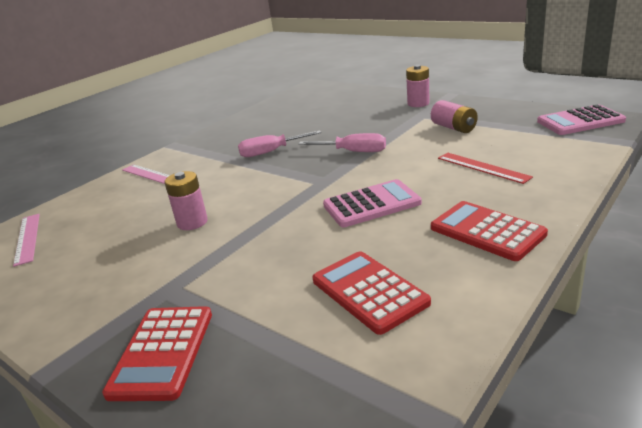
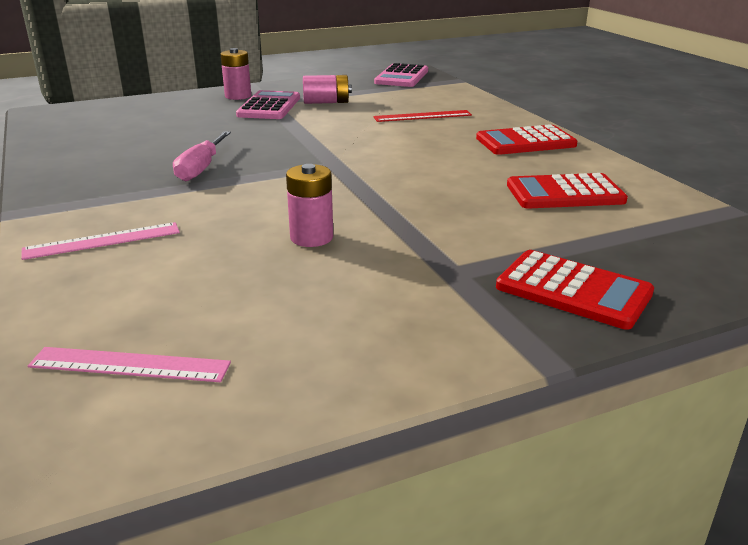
camera: 65 degrees left, 0 degrees up
pink screwdriver [299,133,386,152] -> none
pink calculator [323,179,422,227] -> pink calculator moved to [236,90,300,119]

